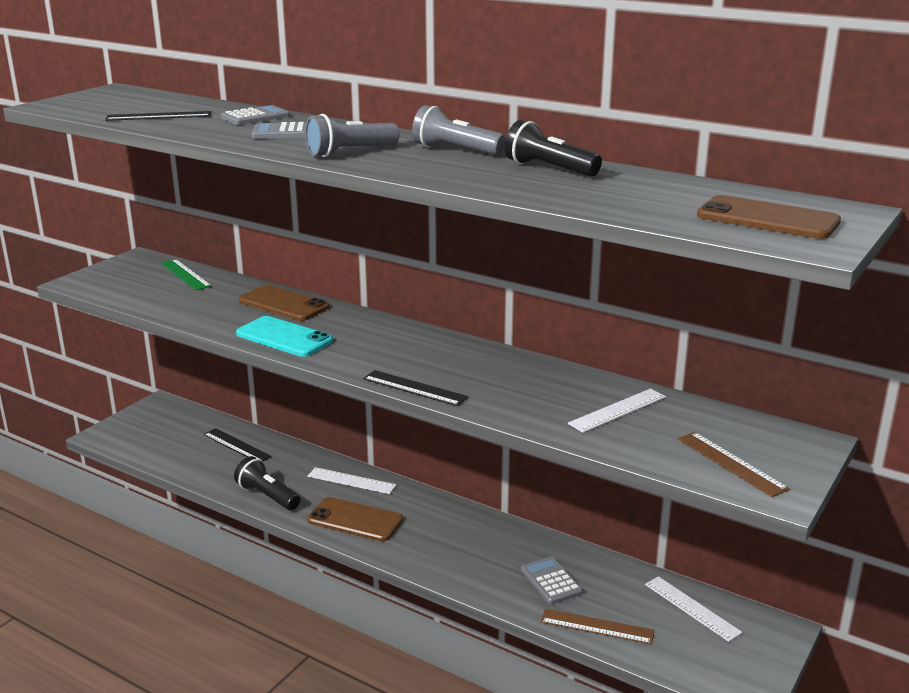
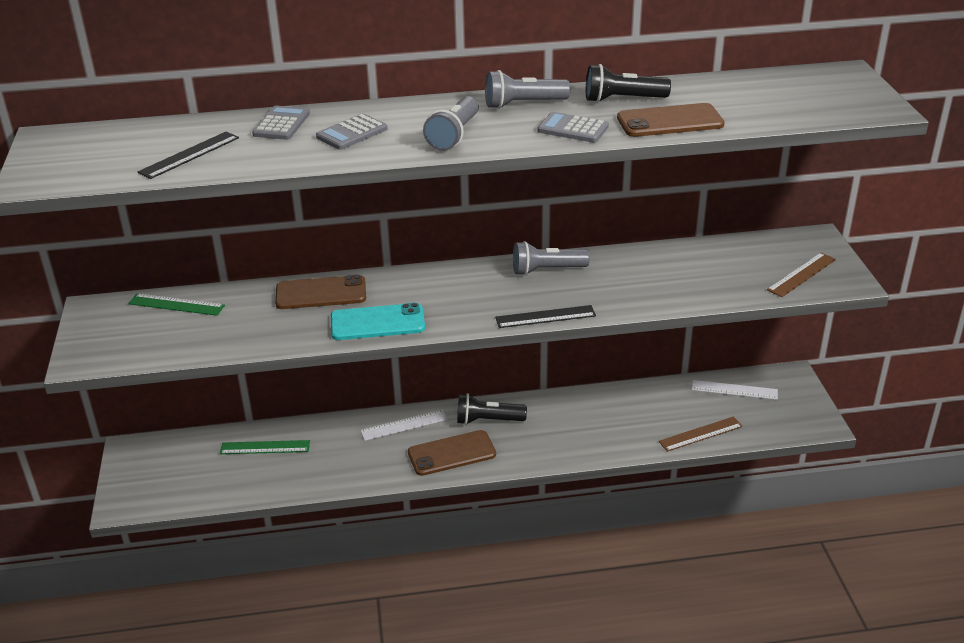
camera: 40 degrees left, 10 degrees up
black ruler [203,428,272,461] -> green ruler [220,440,310,454]
black flashlight [234,456,300,510] -> black flashlight moved to [457,393,527,425]
grey calculator [521,556,583,604] -> grey calculator moved to [538,112,609,143]
white ruler [568,389,666,433] -> none
brown ruler [678,432,790,497] -> brown ruler turned 60 degrees counterclockwise [767,253,836,297]
brown phone [697,195,841,239] -> brown phone moved to [617,103,725,137]
none -> grey flashlight [513,241,590,275]

